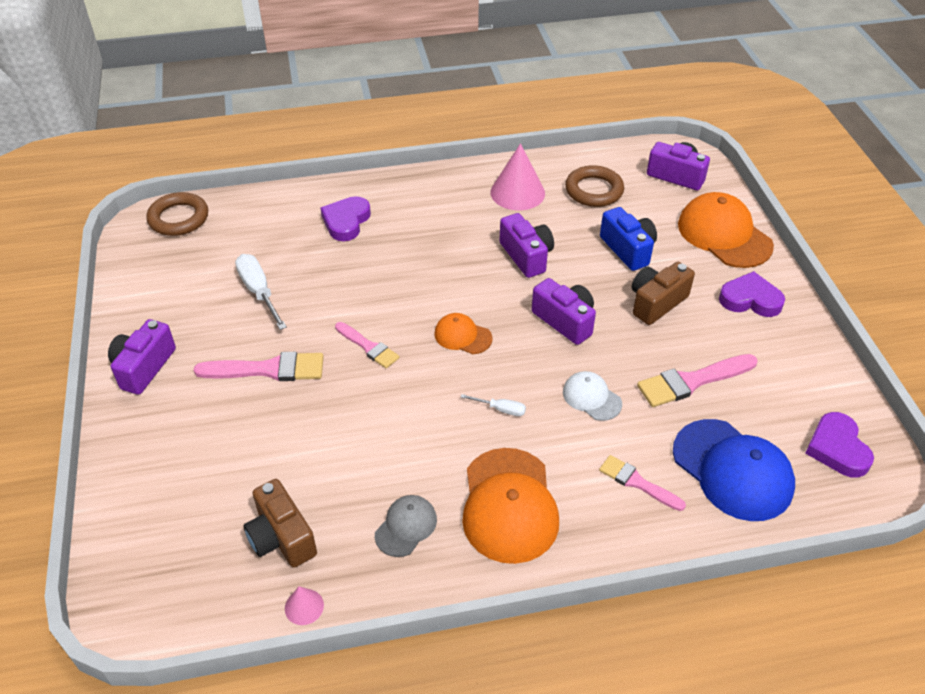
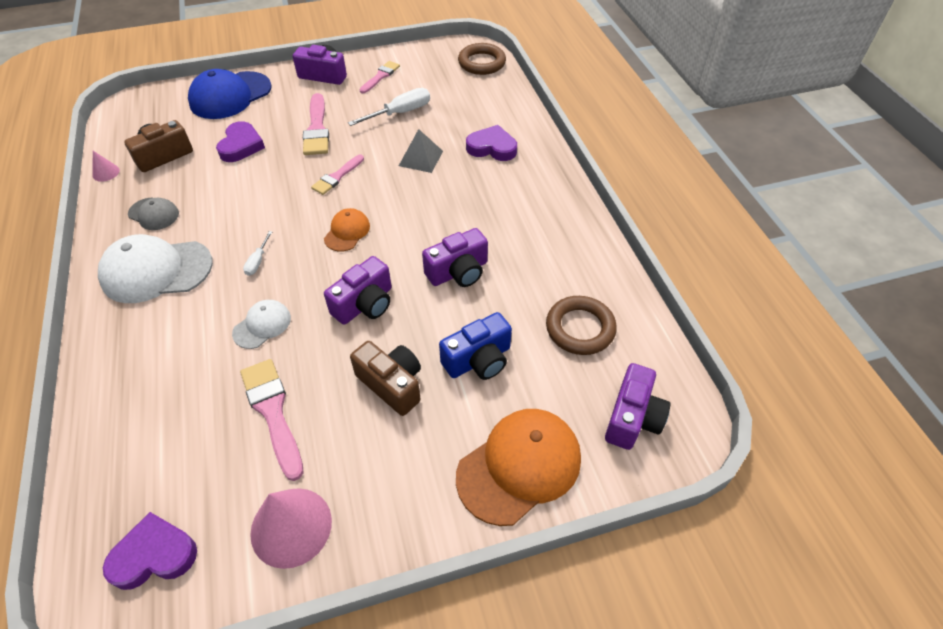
camera: 85 degrees right, 5 degrees up
orange cap [462,448,559,564] -> white cap [98,234,213,303]
pink cone [490,143,545,210] -> pink cone moved to [250,488,332,569]
pink brush [599,455,686,511] -> pink brush moved to [359,61,400,93]
blue cap [673,419,795,521] -> blue cap moved to [188,69,272,119]
purple heart [719,271,785,317] -> purple heart moved to [216,121,265,162]
none -> grey pyramid [399,129,443,173]

